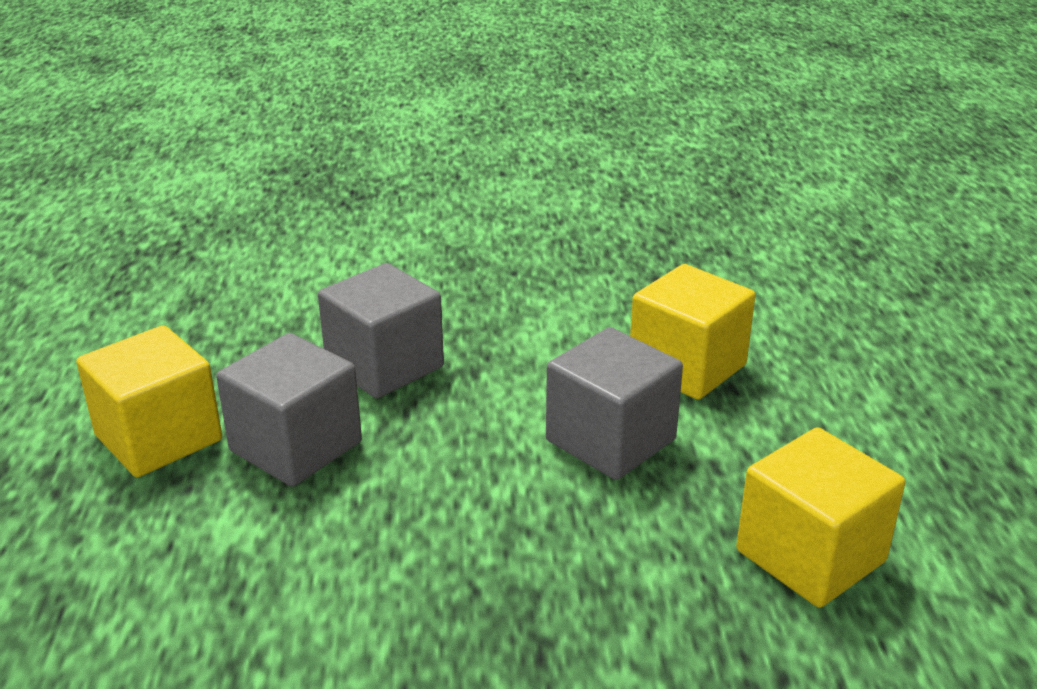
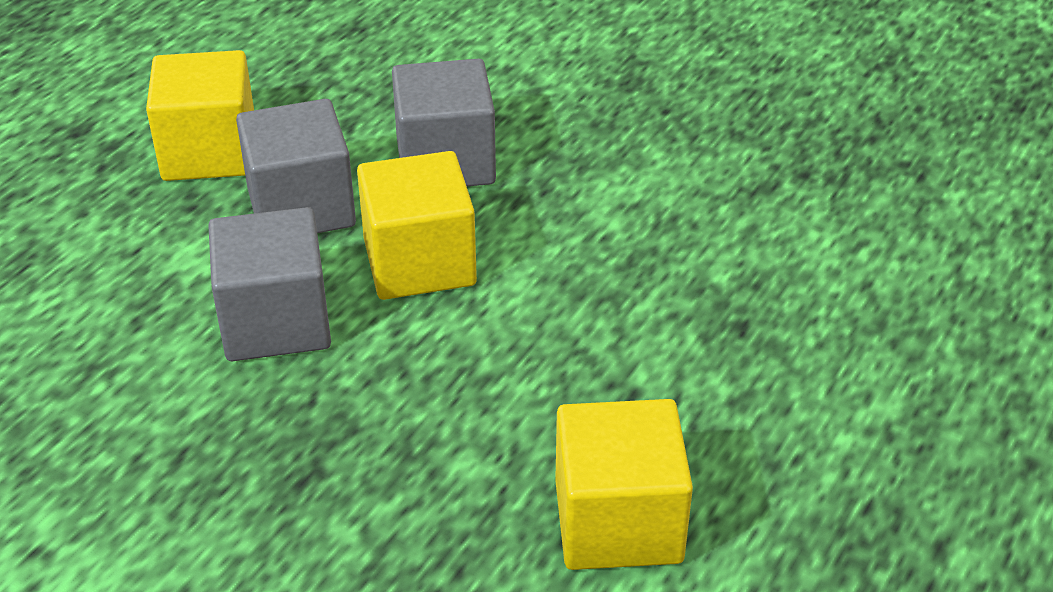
camera: 35 degrees right, 10 degrees up
grey cube [546,327,683,480] -> grey cube moved to [208,207,331,361]
yellow cube [630,264,756,400] -> yellow cube moved to [357,151,477,300]

